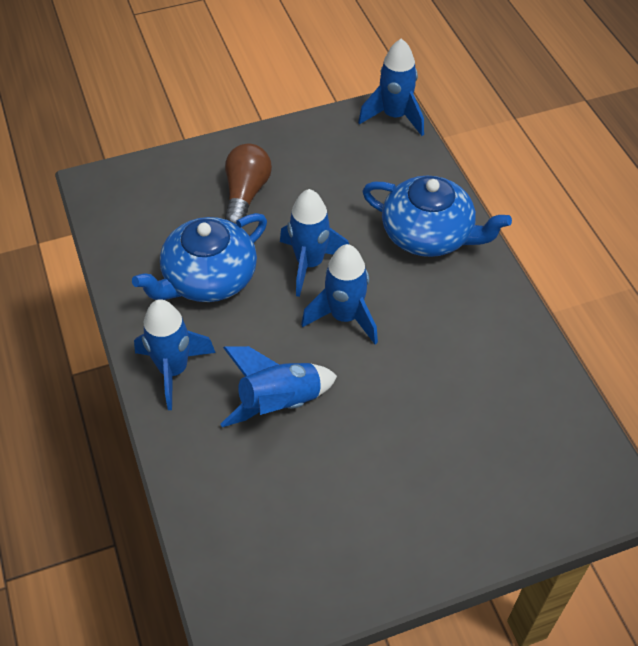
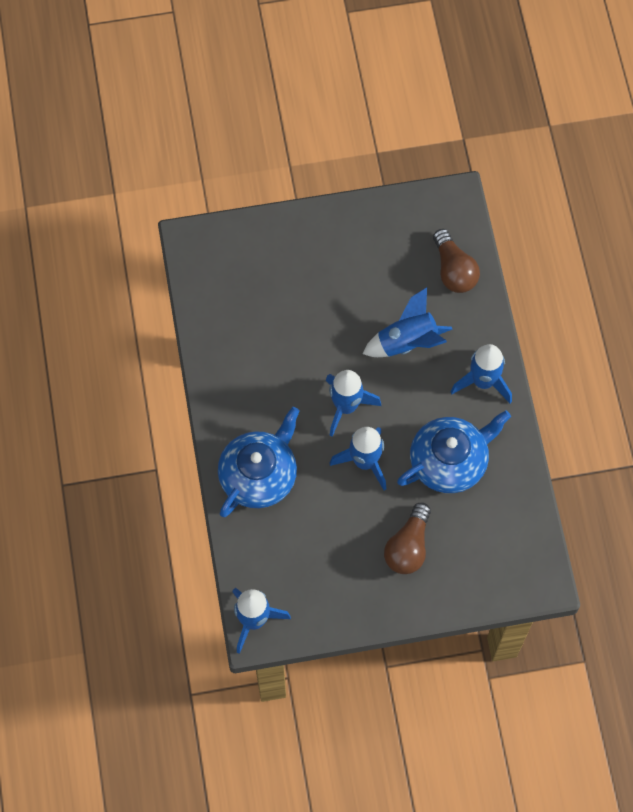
camera: 170 degrees left, 15 degrees up
blue teapot [362,176,512,257] -> blue teapot turned 90 degrees clockwise [218,407,300,517]
none -> brown light bulb [433,229,480,293]

